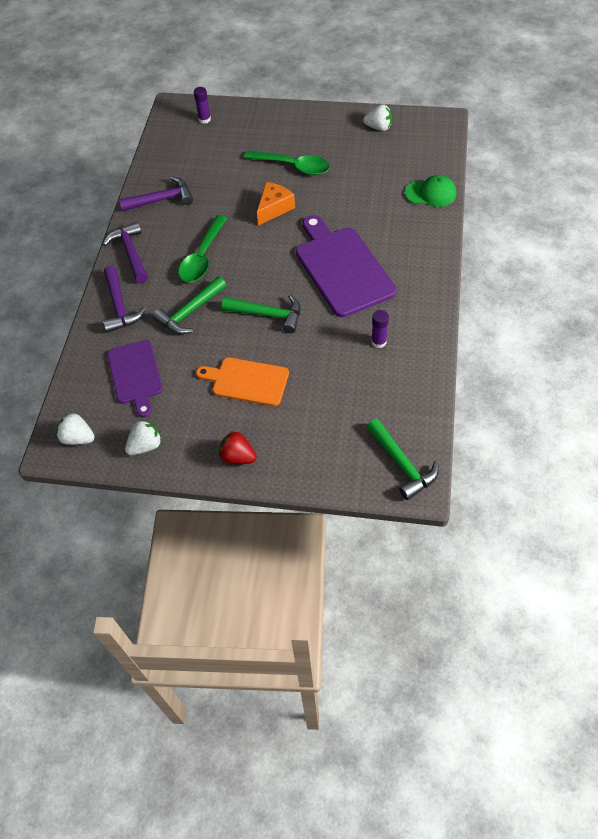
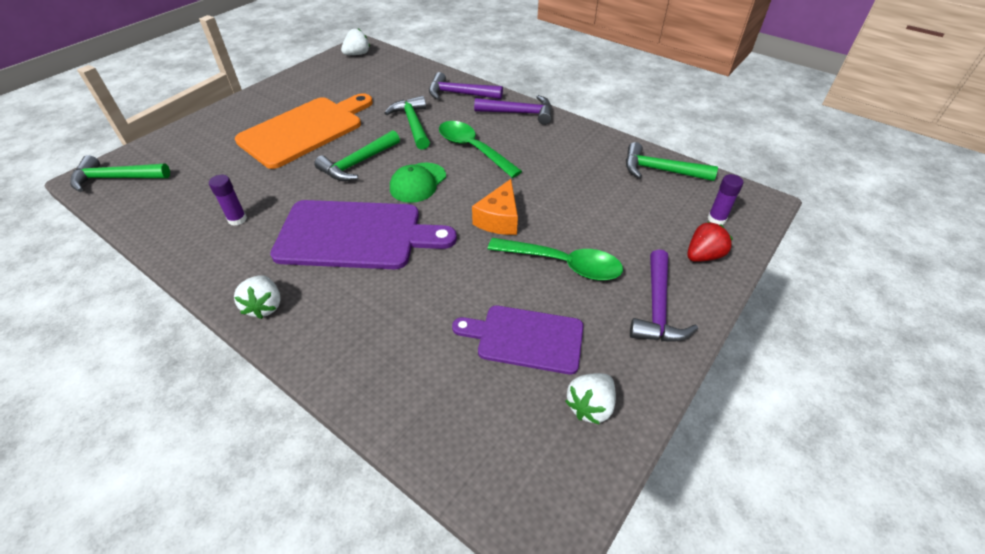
camera: 115 degrees right, 10 degrees down
purple cutting board [107,340,163,417] -> purple cutting board moved to [452,305,584,375]
purple hammer [119,176,193,211] -> purple hammer moved to [630,249,698,341]
white strawberry [125,420,162,455] -> white strawberry moved to [234,275,281,319]
orange cutting board [196,357,289,406] -> orange cutting board [235,93,373,169], size x1.60
red strawberry [219,431,257,464] -> red strawberry moved to [687,222,733,262]
green spoon [244,150,330,175] -> green spoon turned 120 degrees counterclockwise [488,238,623,280]
orange cheese [257,182,295,226] -> orange cheese turned 45 degrees clockwise [472,179,518,235]
green cap [405,175,456,207] -> green cap moved to [390,163,446,203]
none -> green hammer [626,142,718,181]

